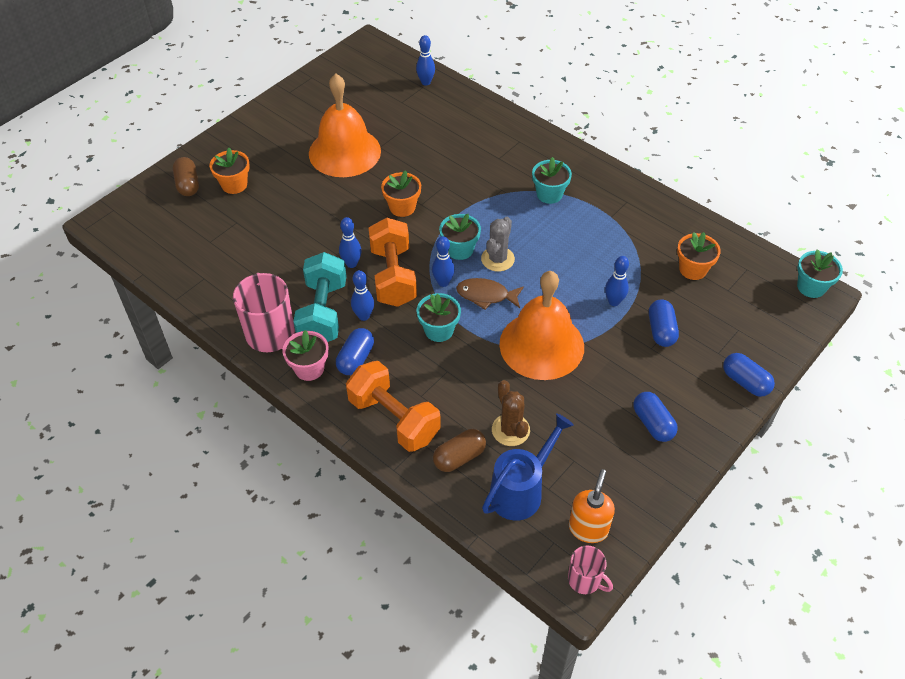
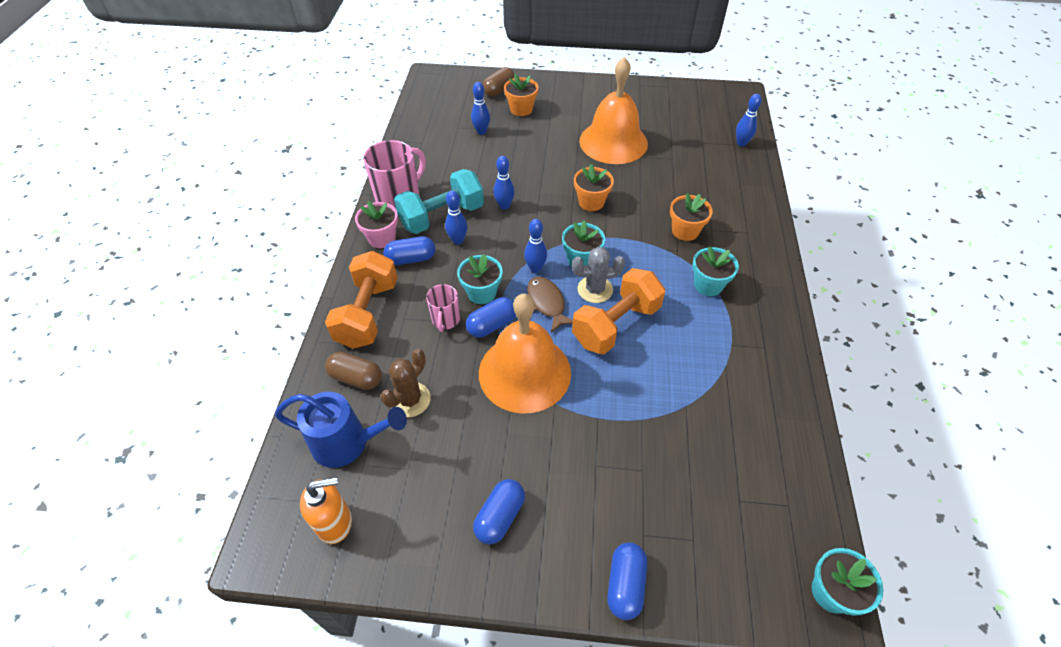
camera: 55 degrees right, 0 degrees up
orange dumbbell [369,218,417,307] -> orange dumbbell moved to [572,268,665,354]
pink mug [568,546,613,594] -> pink mug moved to [426,284,460,332]
blue bowling pin [605,256,629,306] -> blue bowling pin moved to [471,82,490,135]
blue capsule [649,299,679,347] -> blue capsule moved to [466,297,516,338]
orange flower pot [677,232,721,280] -> orange flower pot moved to [670,193,713,241]

